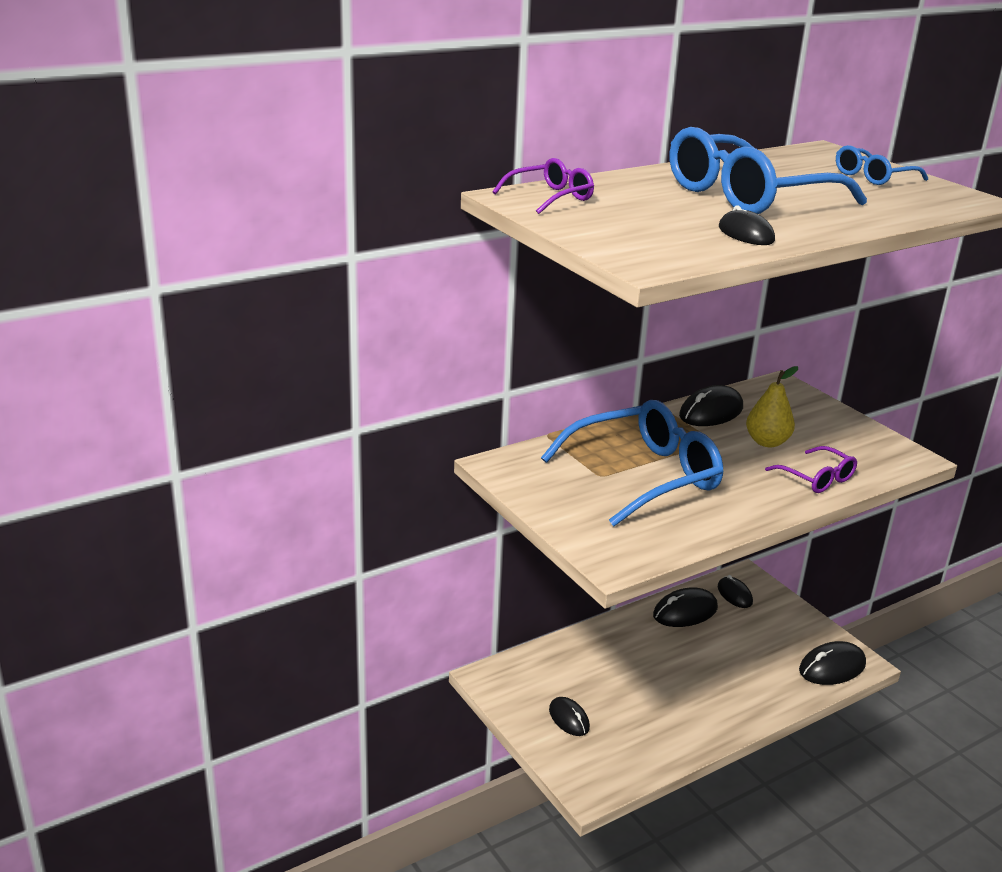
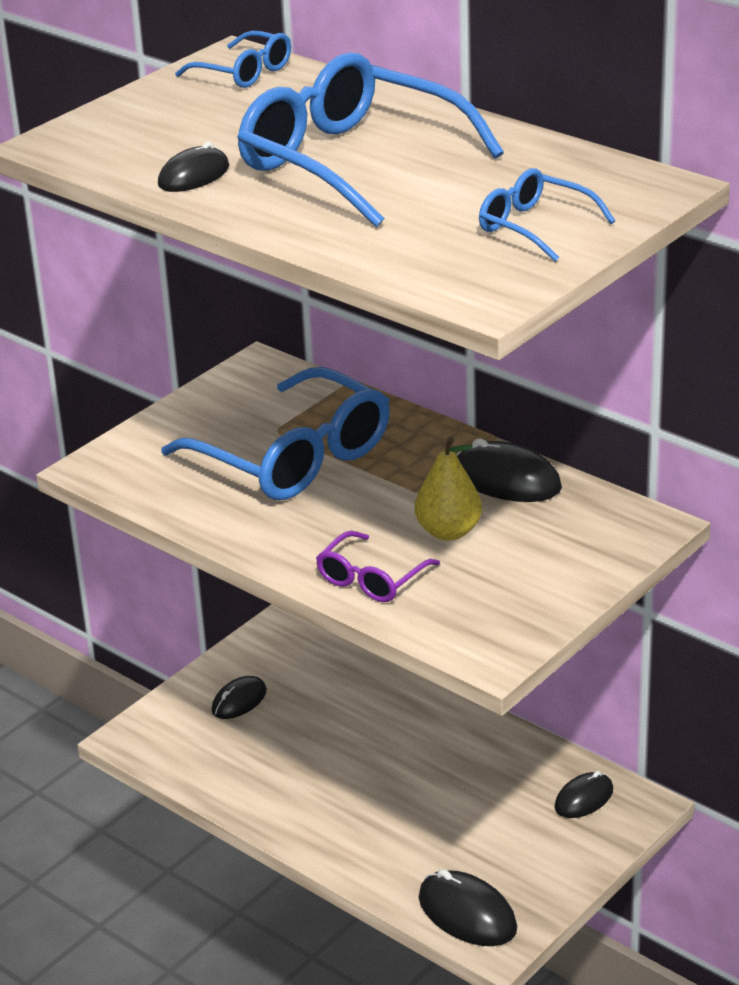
camera: 75 degrees right, 5 degrees up
purple glasses [492,158,594,214] -> blue glasses [175,31,291,88]
black mouse [653,587,718,627] -> none

